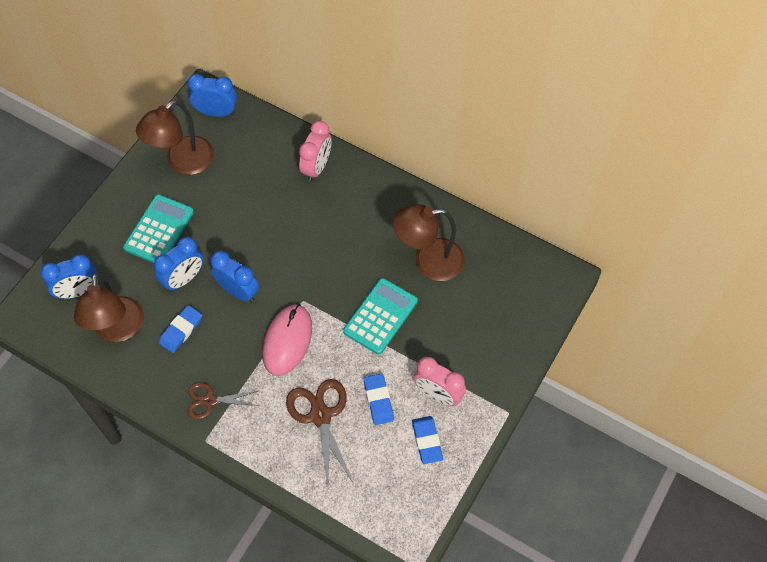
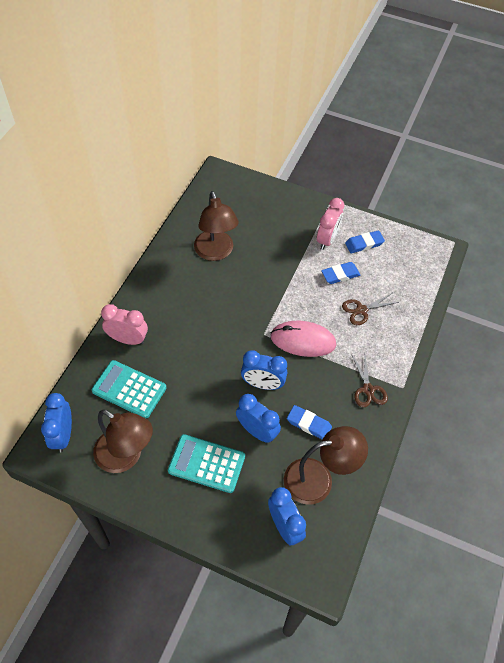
camera: 100 degrees left, 5 degrees down
blue clock [211,251,259,302] -> blue clock turned 105 degrees counterclockwise [241,350,287,390]
brown scissors [286,379,354,487] -> brown scissors [342,293,399,325], size x0.64
turquoise calculator [343,278,418,354] -> turquoise calculator moved to [92,360,166,418]

